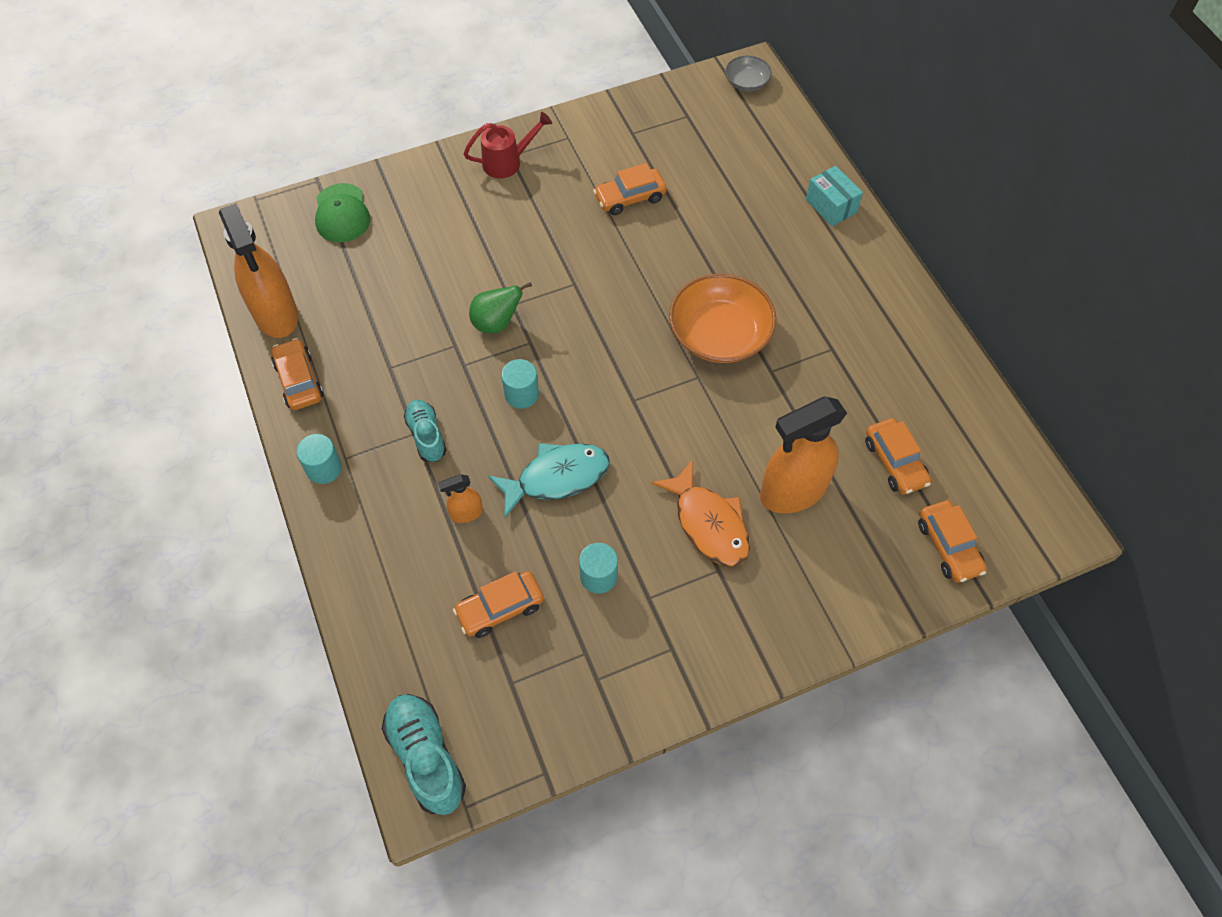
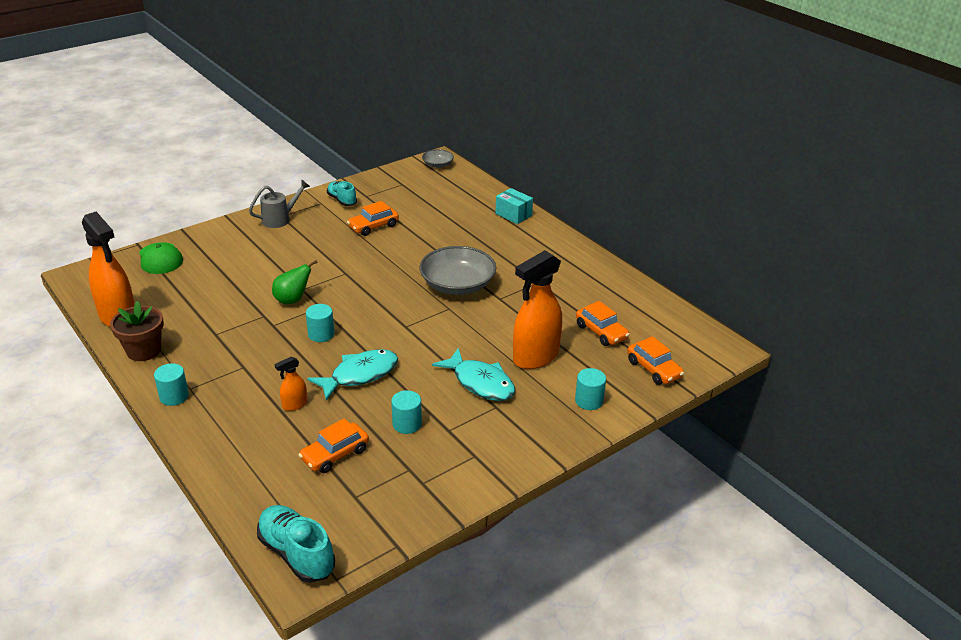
camera: 15 degrees left, 25 degrees down
orange car [271,338,324,410] -> brown flower pot [110,301,164,361]
turquoise shoe [404,399,446,462] -> turquoise shoe moved to [327,181,357,206]
red watering can [463,112,552,178] -> grey watering can [249,180,310,228]
orange fish [651,459,750,567] -> turquoise fish [432,348,515,401]
orange bowl [669,274,777,363] -> grey bowl [419,246,496,295]
none -> turquoise cylinder [575,368,606,410]

